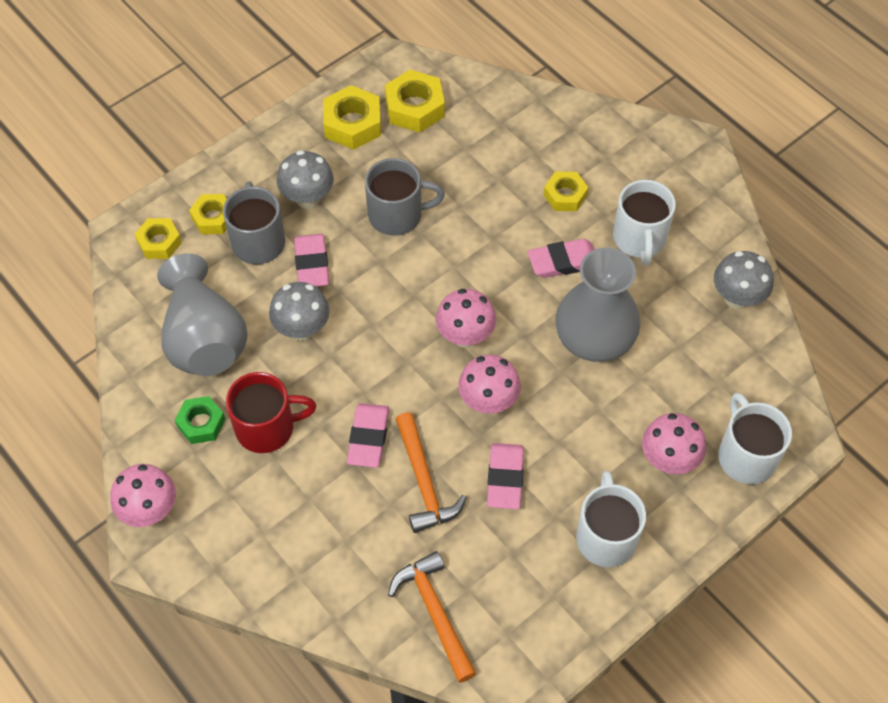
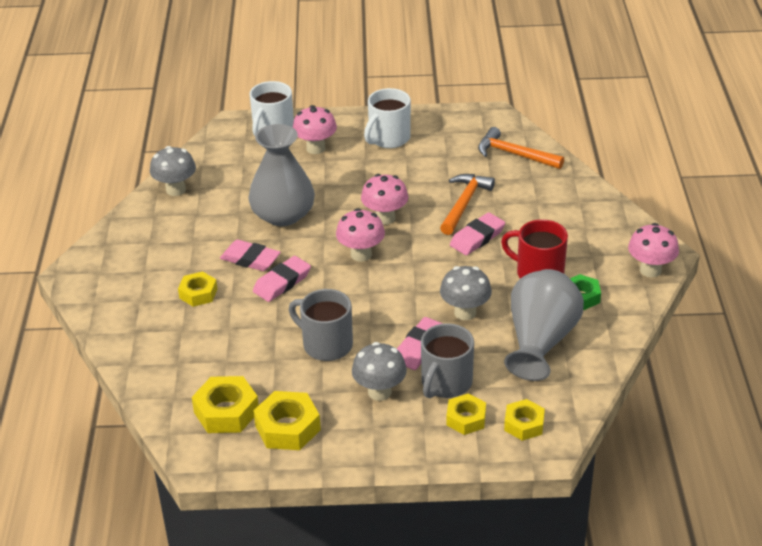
camera: 140 degrees left, 20 degrees down
orange hammer [388,551,476,683] -> orange hammer turned 105 degrees clockwise [478,127,564,169]
pink eraser [487,443,524,509] -> pink eraser moved to [253,256,311,302]
white mug [613,180,676,266] -> none

